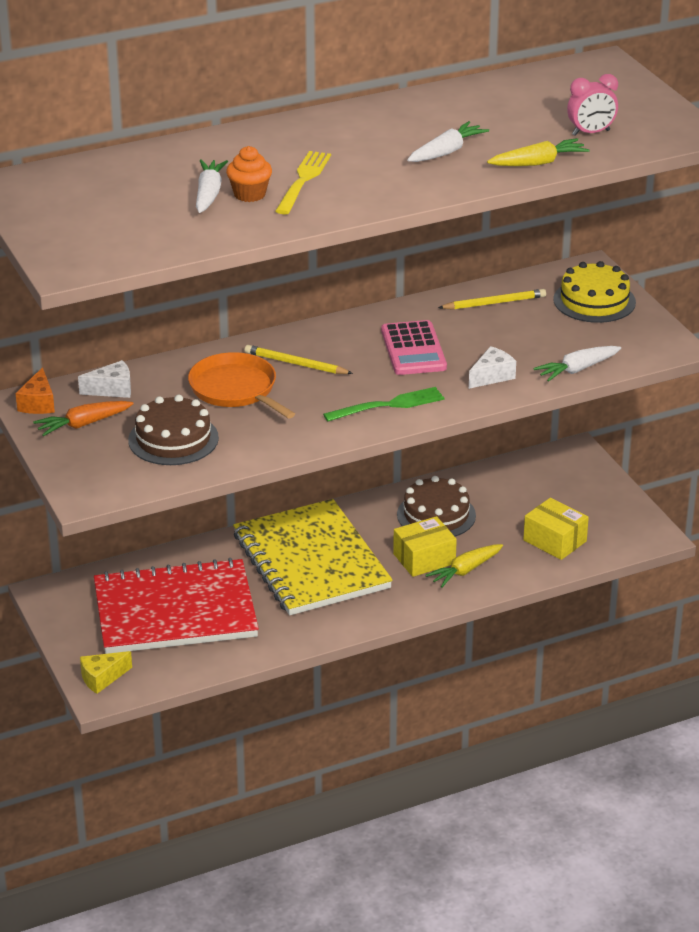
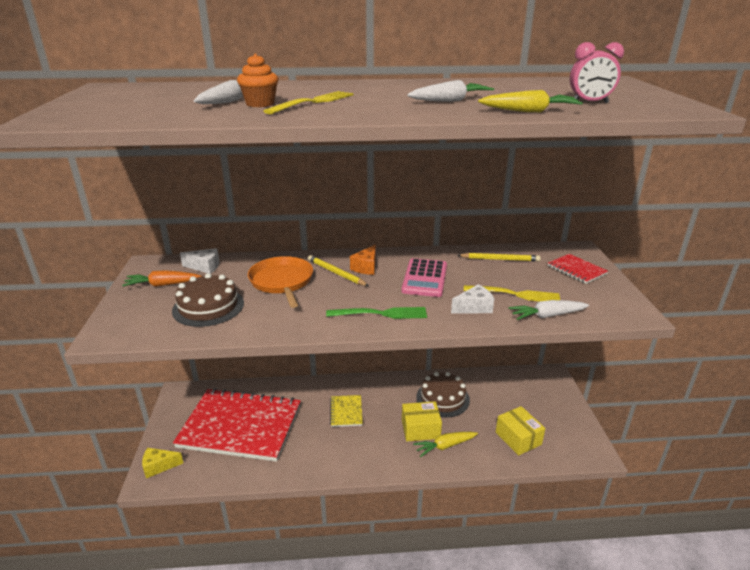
camera: 20 degrees right, 5 degrees down
orange cheese [16,367,55,414] -> orange cheese moved to [350,245,376,275]
yellow notebook [233,499,393,615] -> yellow notebook [330,395,363,427], size x0.41
yellow cake [553,261,636,323] -> red notebook [548,254,608,284]
none -> yellow fork [464,285,560,301]

